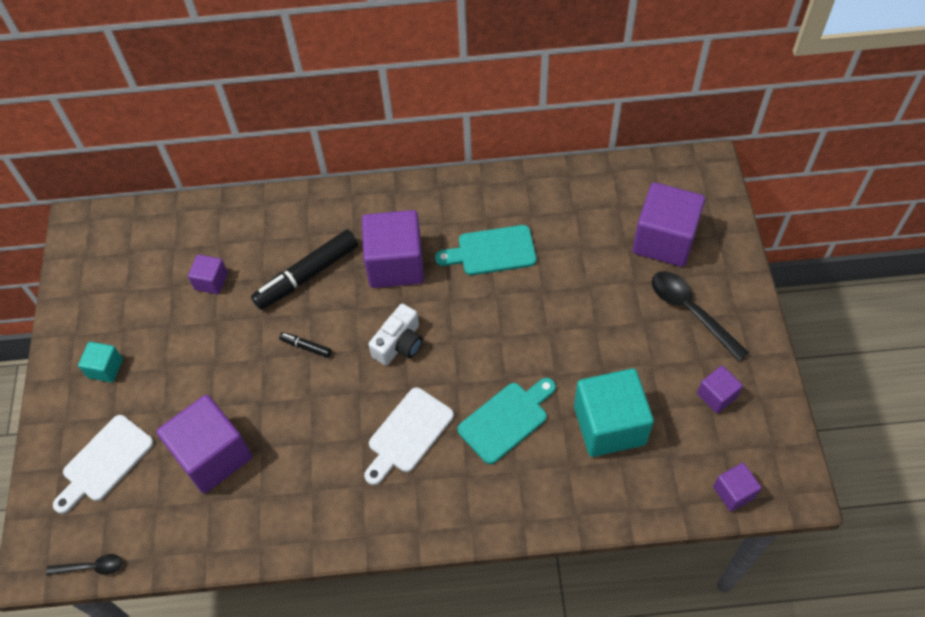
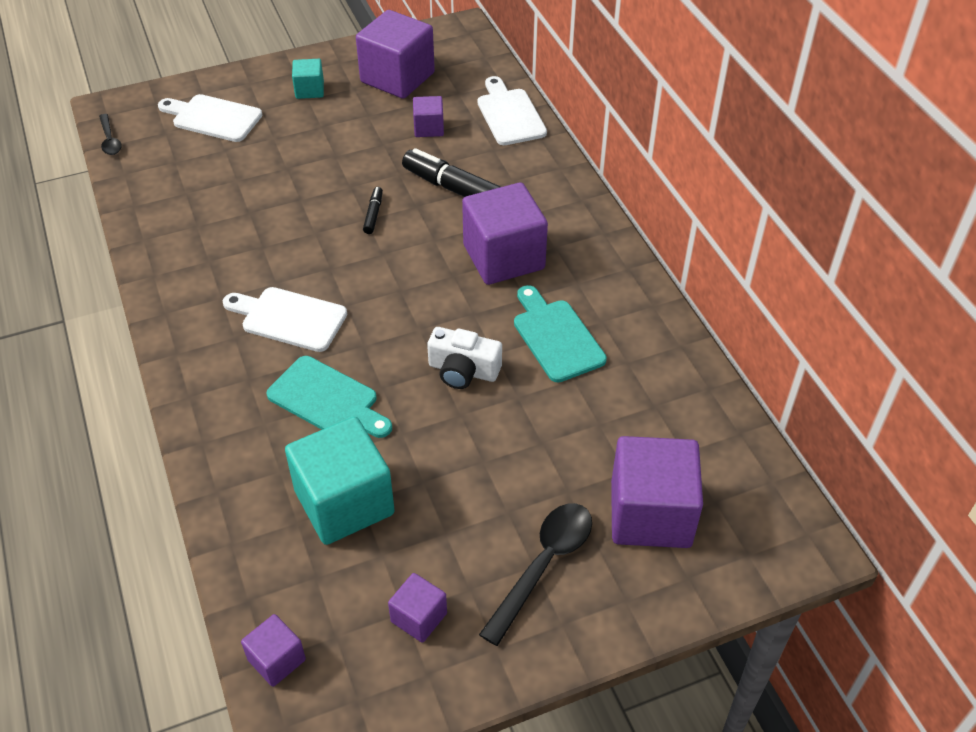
camera: 70 degrees right, 10 degrees down
purple cube [157,395,252,493] -> purple cube moved to [356,10,435,99]
white camera [369,303,423,365] -> white camera moved to [427,327,502,389]
none -> white cutting board [478,76,547,145]

